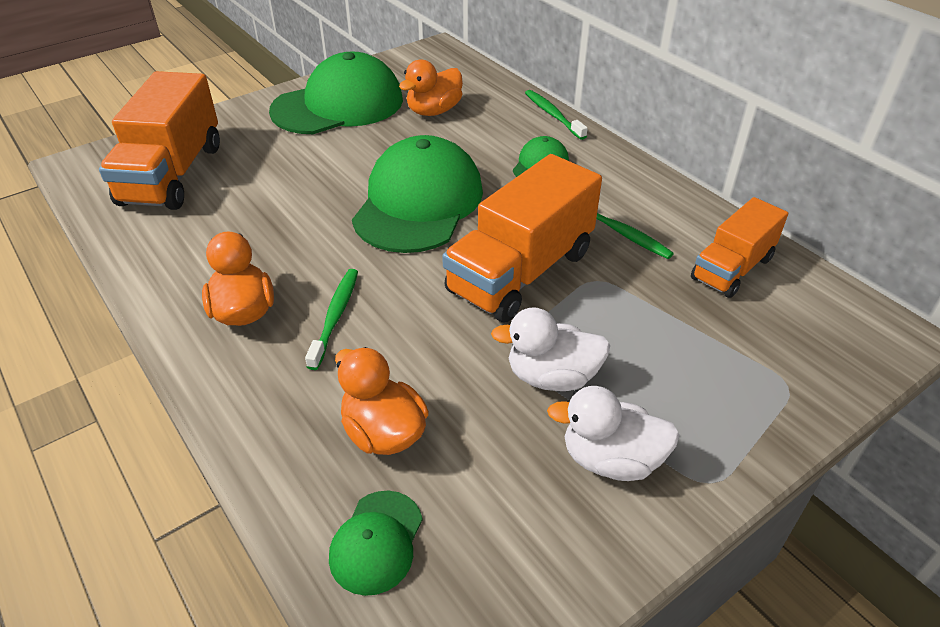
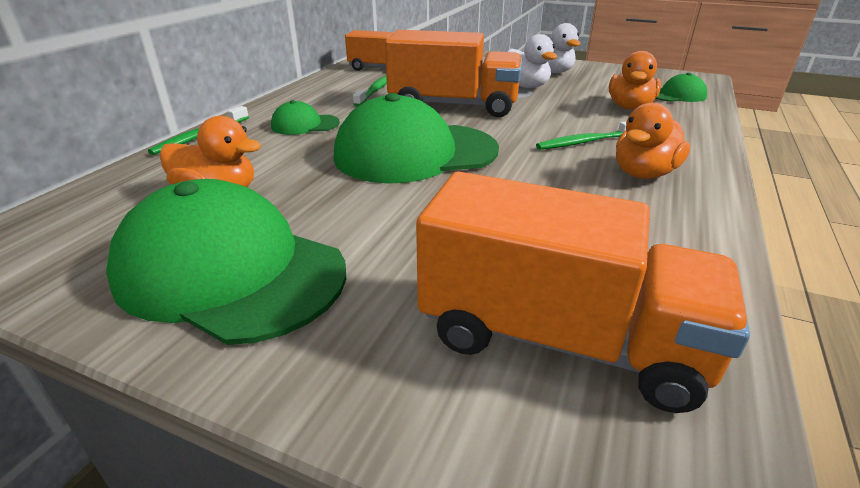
camera: 120 degrees left, 10 degrees down
orange truck [99,71,220,210] -> orange truck turned 45 degrees clockwise [416,171,750,413]

